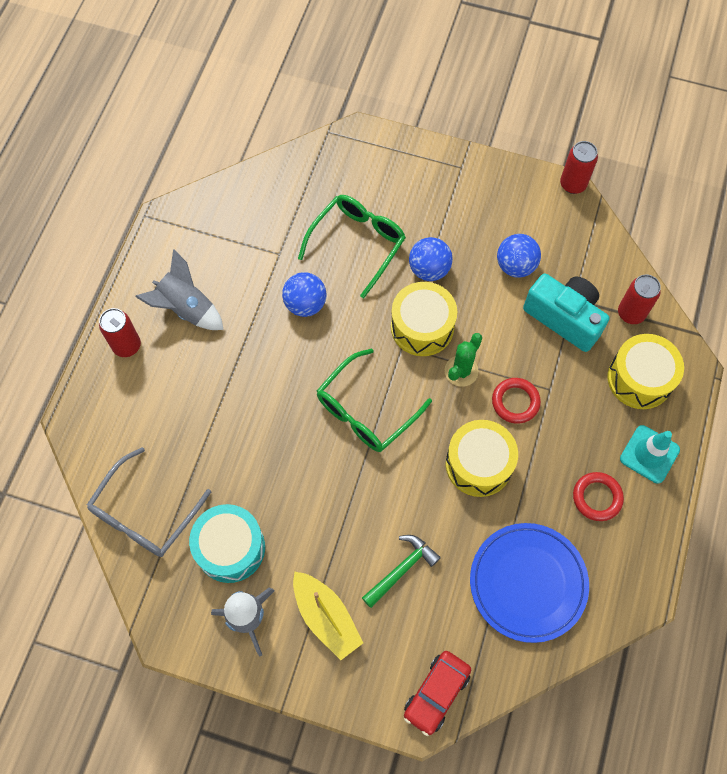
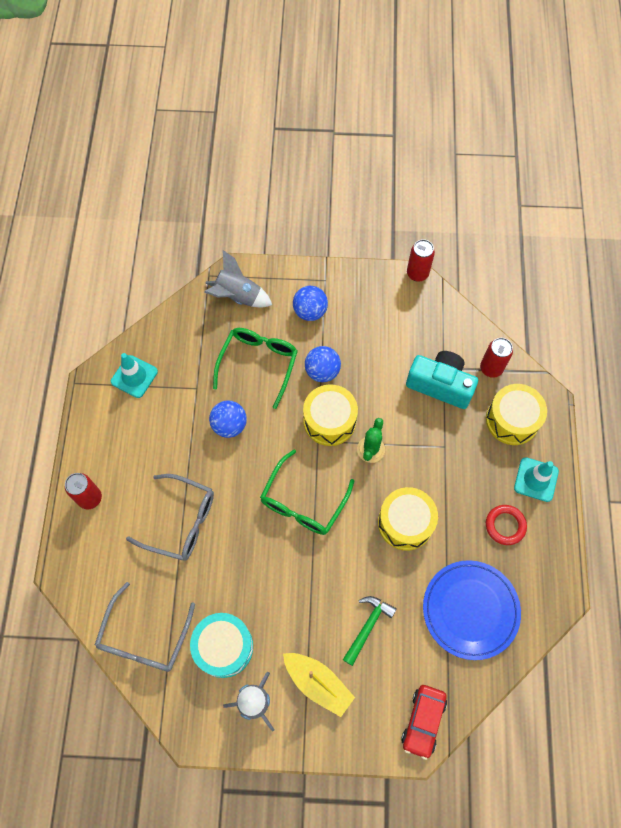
camera: 15 degrees left, 0 degrees up
grey rocket [135,249,224,330] -> grey rocket moved to [204,250,272,307]
red ring [492,378,541,424] -> none
blue ball [497,234,541,278] -> blue ball moved to [293,286,328,321]
none -> turquoise traffic cone [111,353,158,398]
none -> grey glasses [126,474,214,561]

